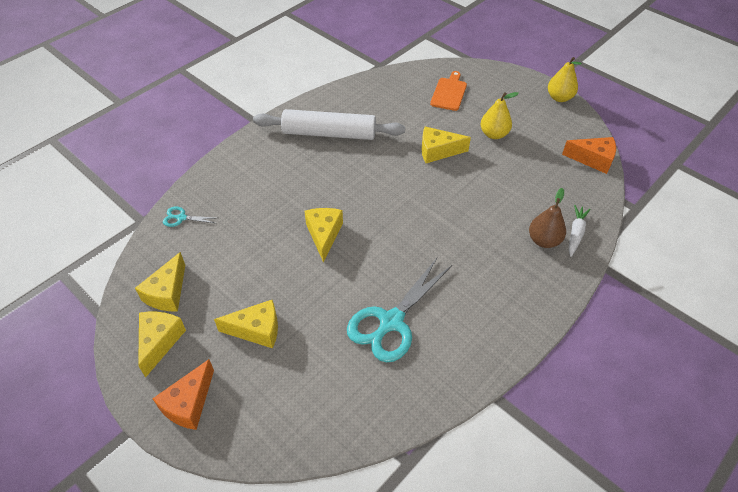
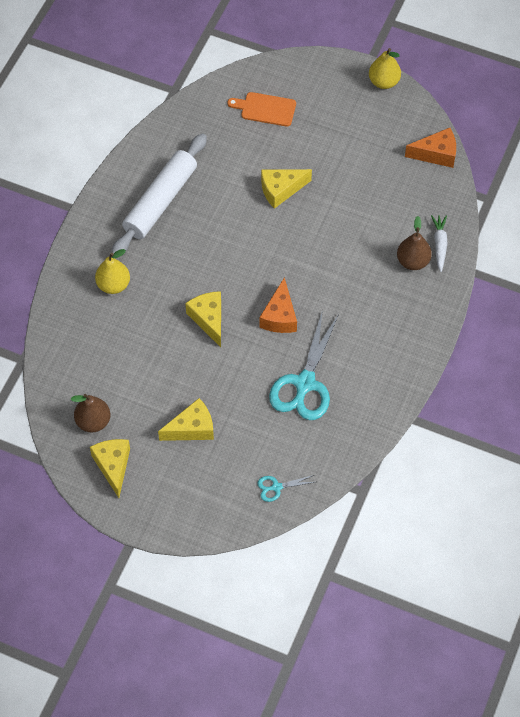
camera: 20 degrees left, 10 degrees up
yellow cheese [135,252,185,311] -> brown pear [71,394,110,433]
orange cheese [152,359,214,430] -> orange cheese moved to [259,277,297,333]
turquoise scissors [163,207,215,227] -> turquoise scissors moved to [257,475,314,502]
white rolling pin [253,109,405,140] -> white rolling pin turned 45 degrees counterclockwise [112,133,207,254]
orange cutting board [430,71,467,111] -> orange cutting board turned 75 degrees counterclockwise [227,92,296,127]
yellow pear [480,92,519,139] -> yellow pear moved to [95,249,130,294]

